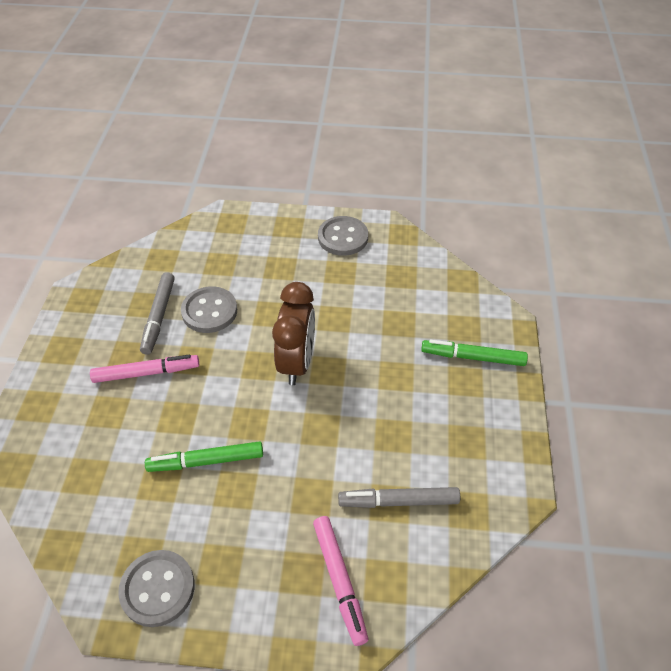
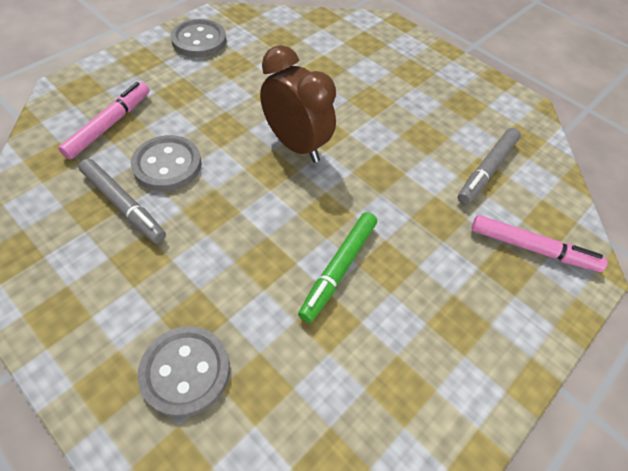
camera: 55 degrees left, 5 degrees up
pink marker [90,355,199,383] -> pink marker moved to [58,82,150,159]
grey button [118,550,195,627] -> grey button moved to [137,326,230,418]
green marker [421,340,528,366] -> none

